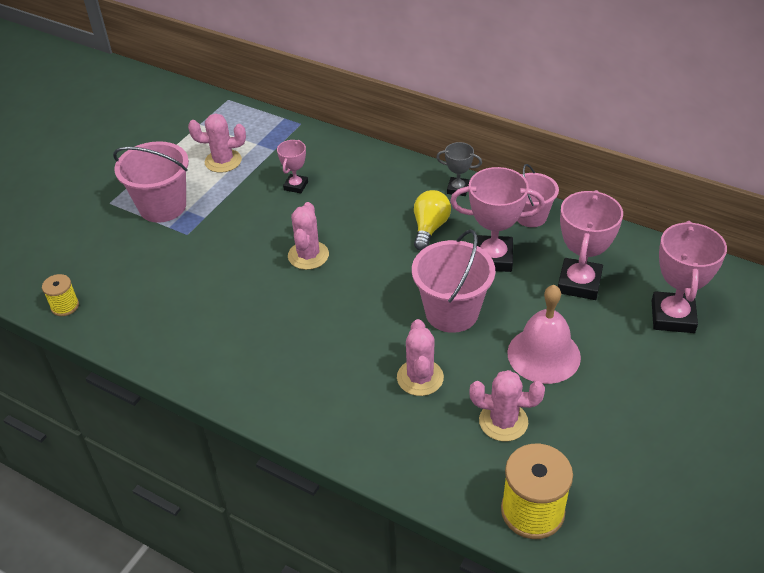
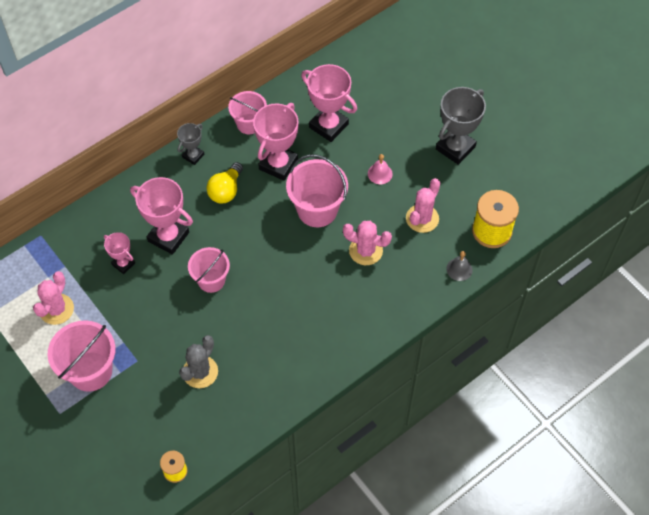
camera: 70 degrees left, 15 degrees up
pink cactus [288,202,329,270] -> pink bucket [188,247,230,293]
yellow light bulb [414,190,451,250] -> yellow light bulb turned 105 degrees counterclockwise [206,162,243,204]
pink bell [507,285,581,384] -> pink bell [368,154,393,184], size x0.49
pink trophy [652,221,727,333] -> pink trophy moved to [130,177,193,255]
none -> grey cactus [179,335,218,388]
none -> grey trophy [436,87,486,165]
none -> grey bell [446,251,473,281]

